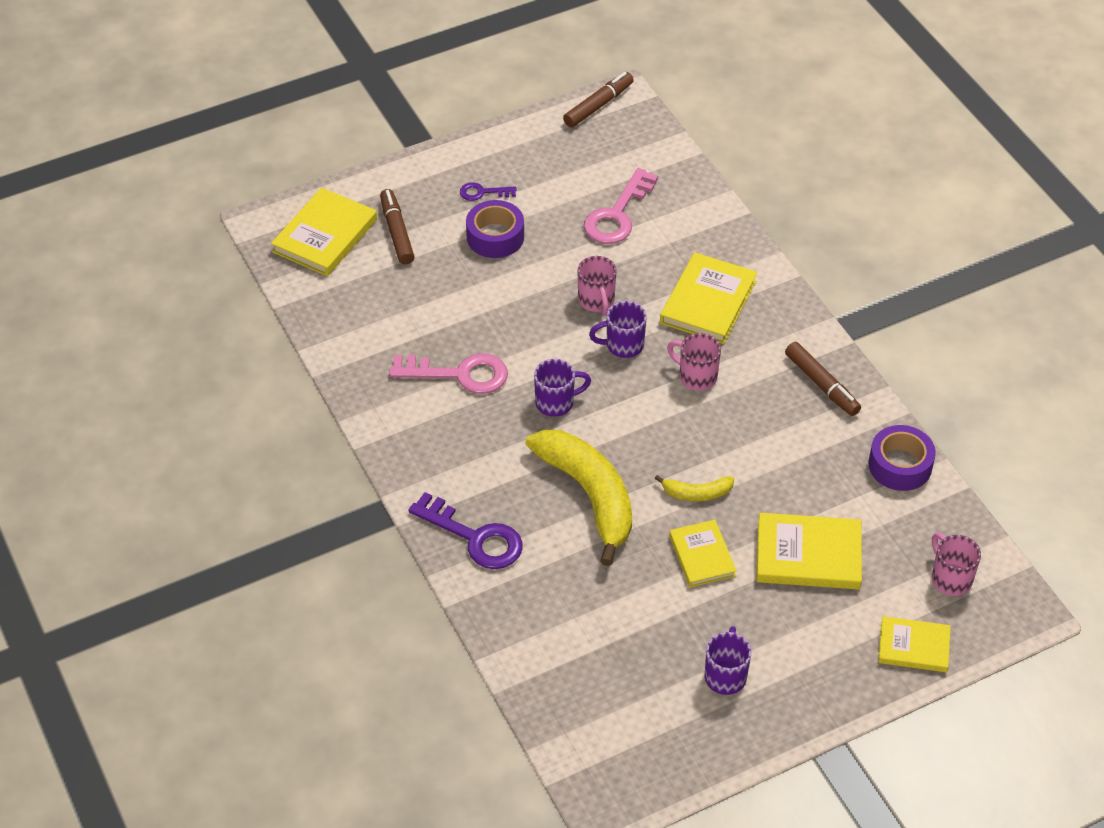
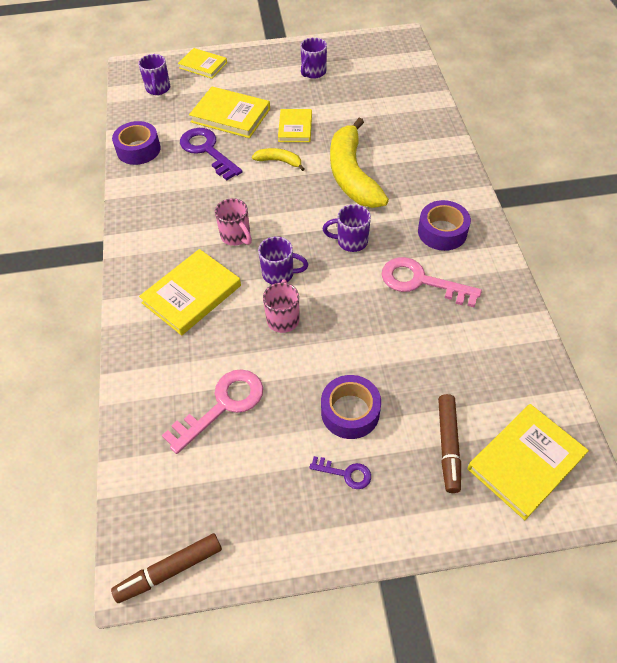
camera: 160 degrees left, 5 degrees up
purple key [408,492,523,569] -> purple key moved to [180,128,242,180]
brown marker [785,342,861,416] -> none
pink mug [932,533,981,596] -> purple mug [138,54,170,95]
none -> purple tape [418,200,471,251]

